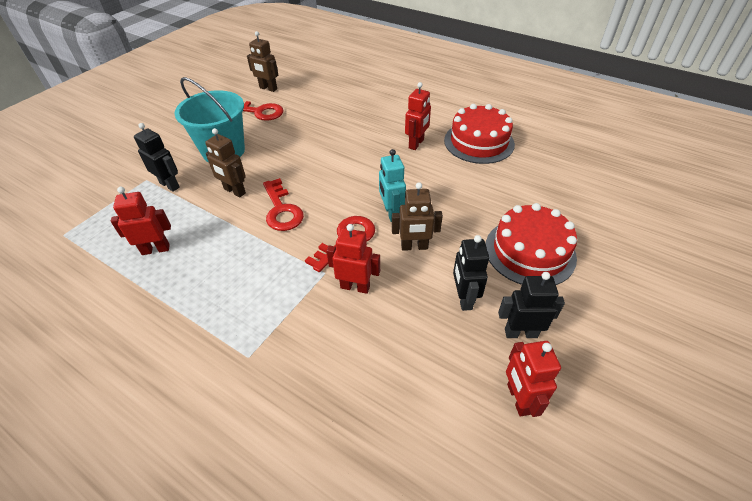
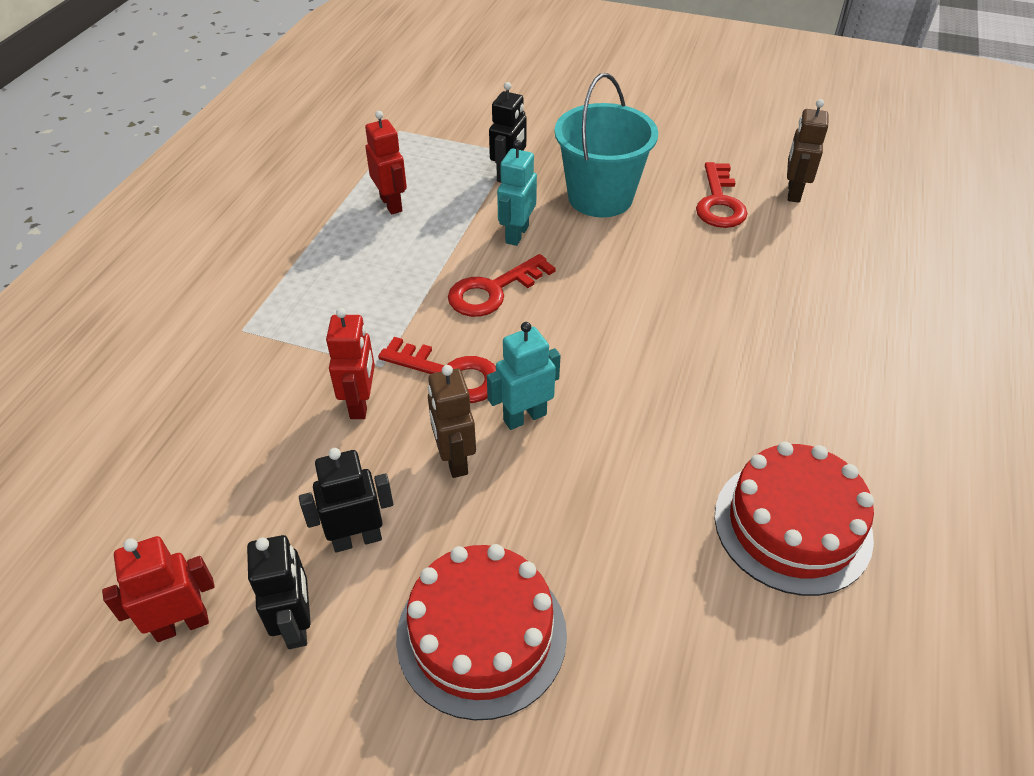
camera: 75 degrees right, 0 degrees up
brown robot [205,128,246,198] -> turquoise robot [497,140,537,246]
red robot [405,82,431,150] -> none

